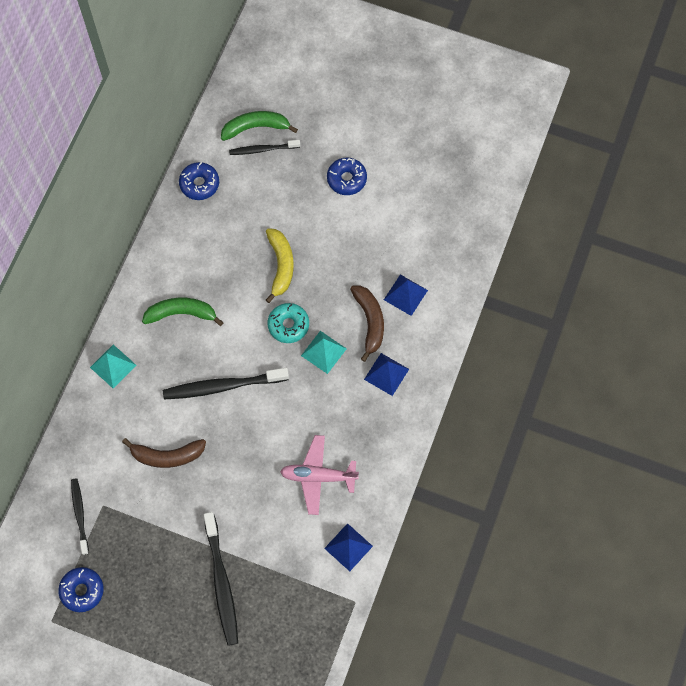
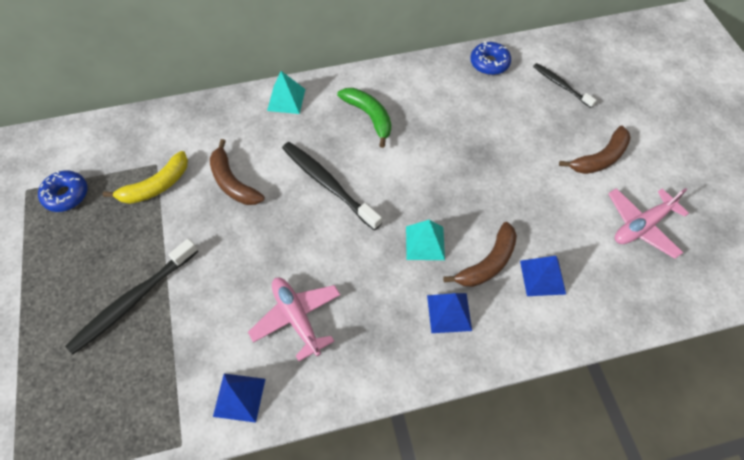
camera: 55 degrees right, 10 degrees down
black toothbrush [71,478,89,555] -> none
green banana [221,111,298,141] -> none
yellow banana [266,228,294,303] -> yellow banana moved to [103,151,188,204]
turquoise donut [268,303,309,343] -> none
blue donut [327,157,367,195] -> brown banana [559,126,631,174]
none -> pink plane [608,188,689,259]

